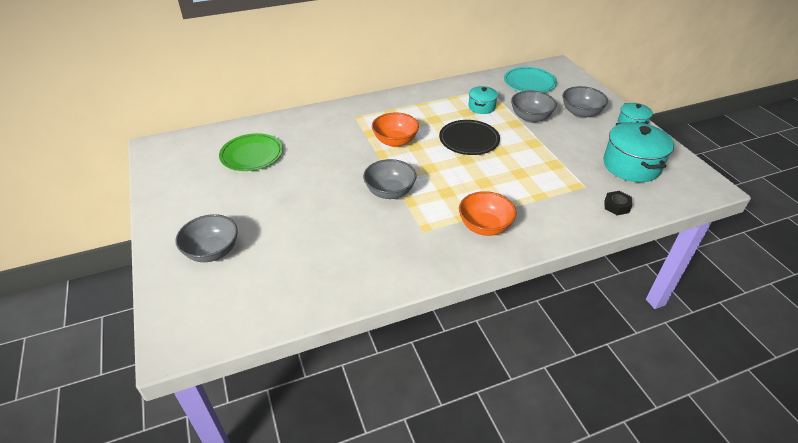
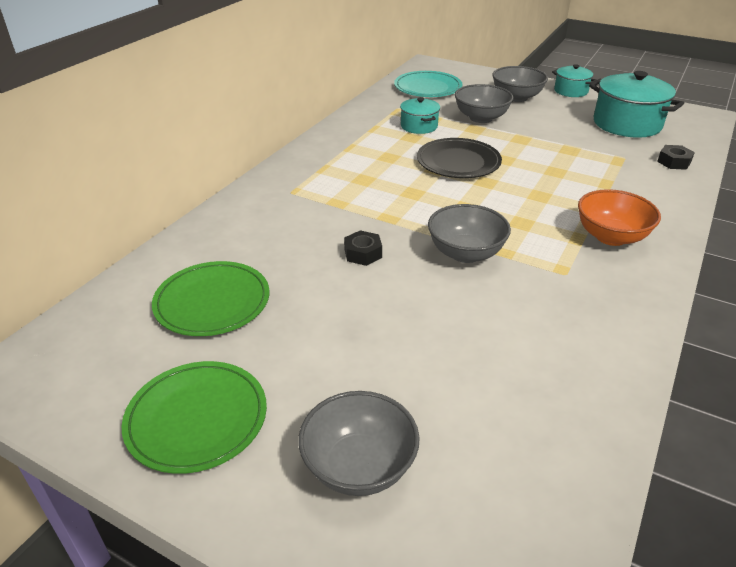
camera: 40 degrees left, 5 degrees down
orange bowl [372,112,419,147] -> none
none -> green plate [122,361,267,474]
none -> black nut [344,230,382,266]

